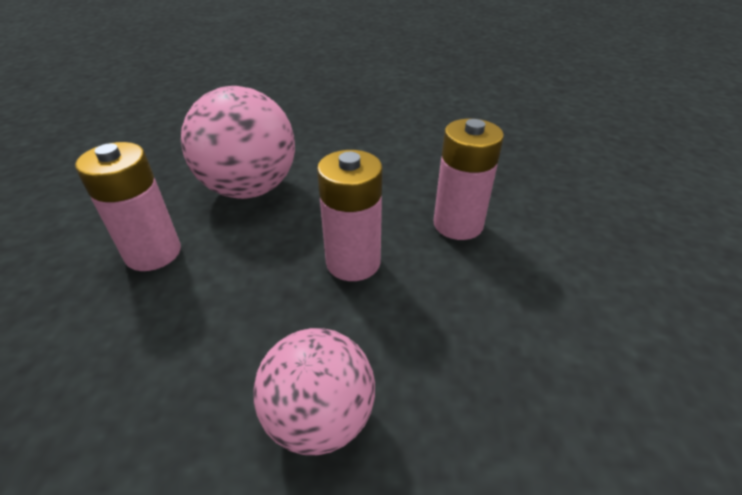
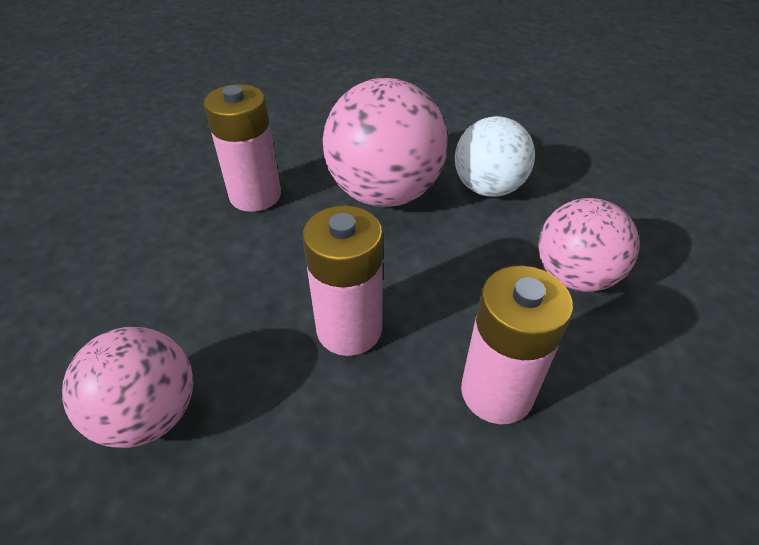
camera: 55 degrees right, 5 degrees up
none -> white ball [455,116,535,197]
none -> pink ball [538,198,639,292]

